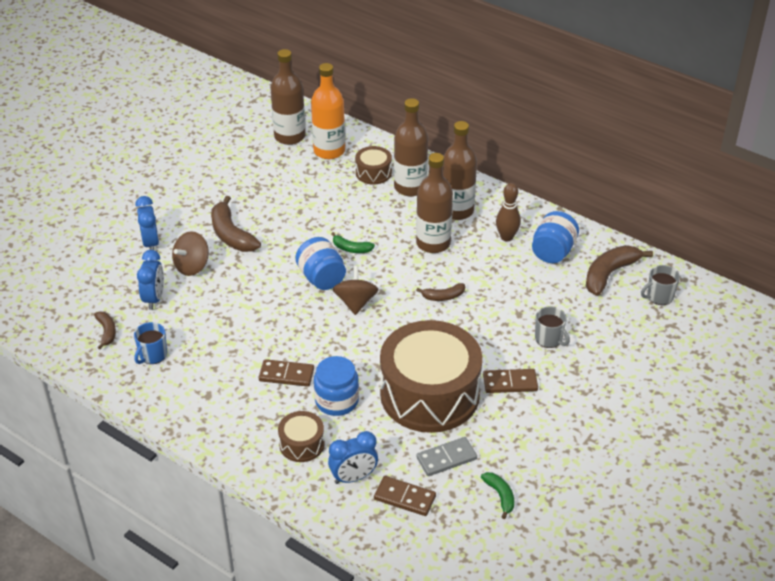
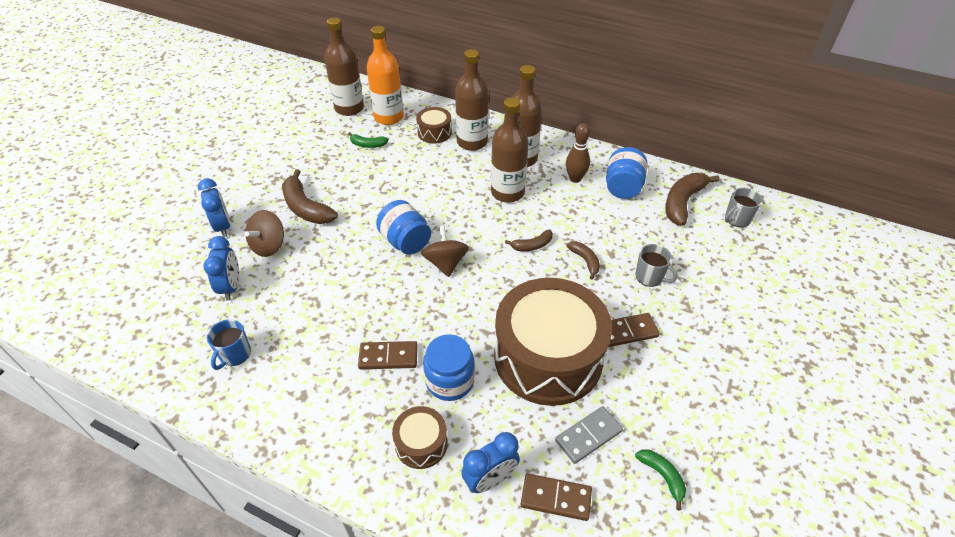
camera: 10 degrees left, 5 degrees up
brown banana [94,311,116,349] -> brown banana moved to [567,241,600,280]
green banana [331,232,375,253] -> green banana moved to [348,132,389,148]

